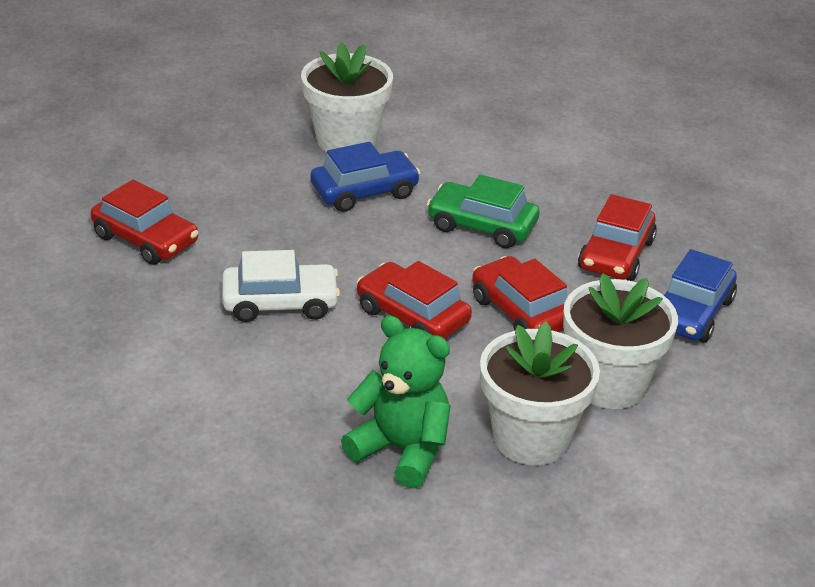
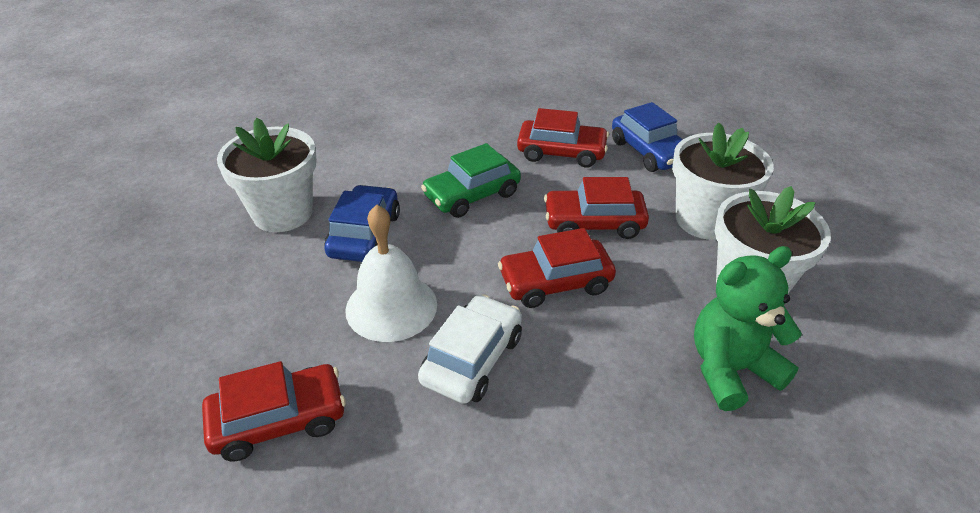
camera: 55 degrees left, 5 degrees up
red car [578,194,657,281] -> red car turned 45 degrees counterclockwise [517,108,609,168]
none -> white bell [345,205,437,342]

